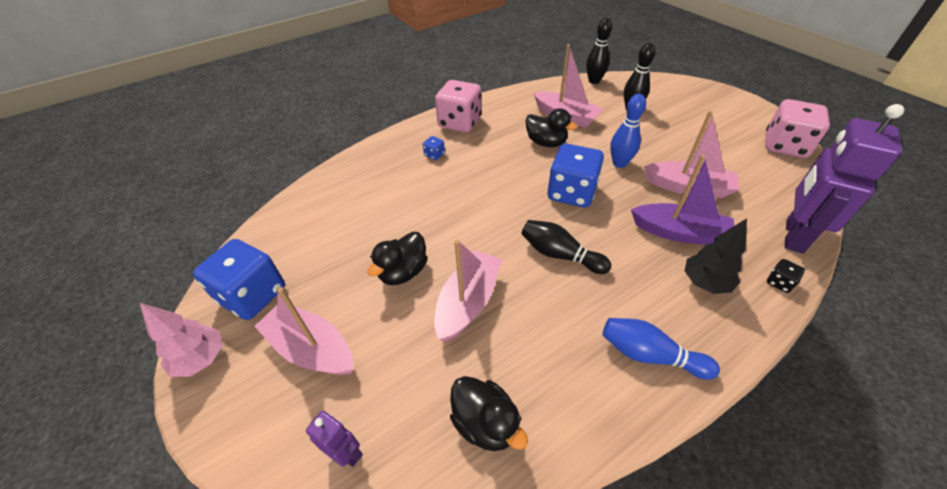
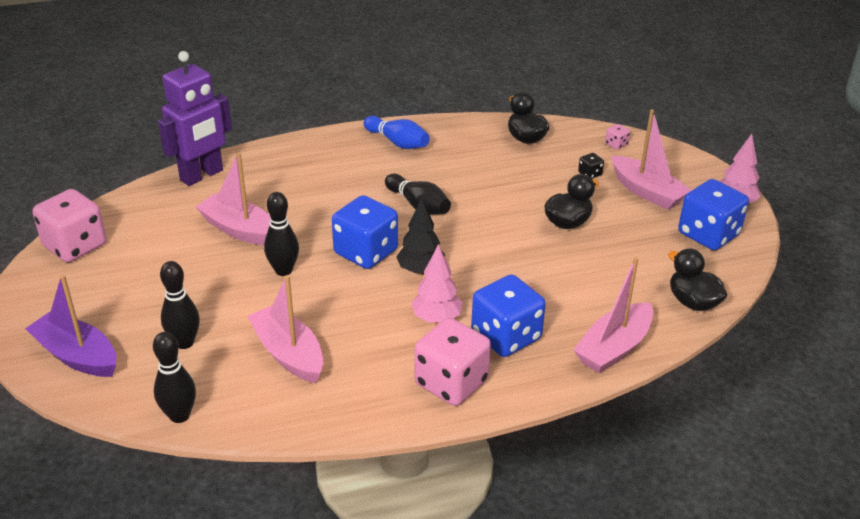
camera: 165 degrees left, 10 degrees down
purple robot [306,411,363,467] -> pink dice [605,124,630,150]
blue dice [423,136,445,160] -> blue dice [471,275,546,357], size x2.39
pink boat [434,240,502,342] -> pink boat moved to [573,257,653,373]
black duck [525,108,577,147] -> black duck moved to [668,248,727,311]
blue bowling pin [610,94,646,168] -> black bowling pin [264,192,299,276]
purple boat [631,155,734,245] -> purple boat moved to [25,275,116,377]
black tree [685,218,747,294] -> black tree moved to [396,198,445,274]
black dice [767,259,805,293] -> black dice moved to [578,153,604,179]
none -> pink tree [411,244,463,323]

